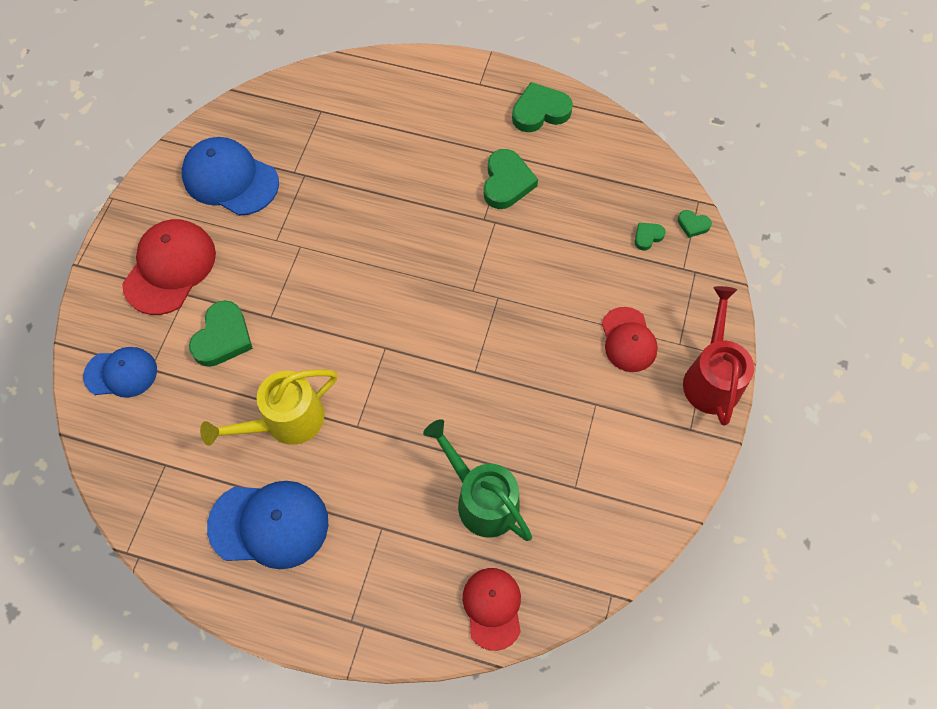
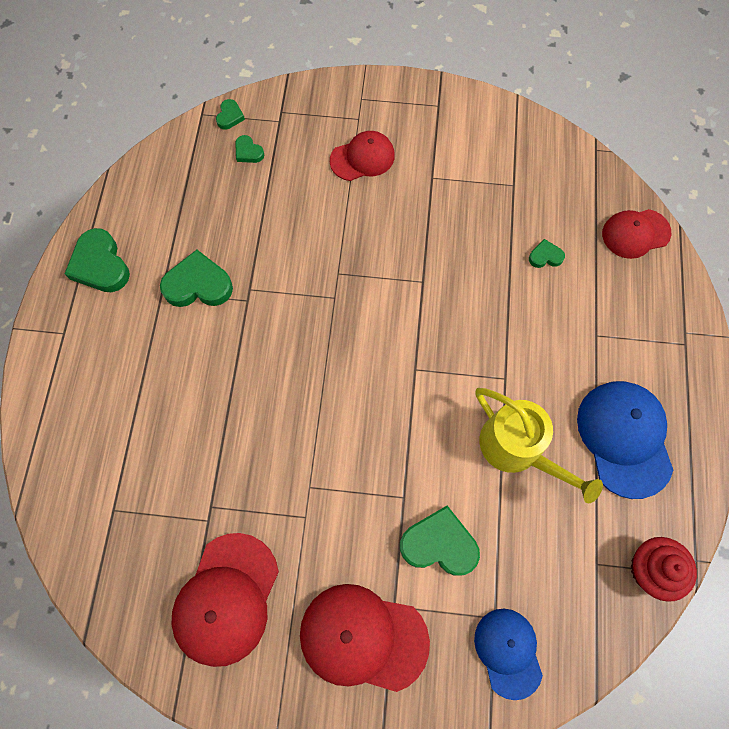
camera: 100 degrees left, 5 degrees up
blue cap [182,137,279,216] -> red cap [172,533,279,667]
green watering can [423,419,532,541] -> green heart [529,239,565,268]
red watering can [683,286,754,425] -> none
none -> red cupcake [631,537,697,602]

